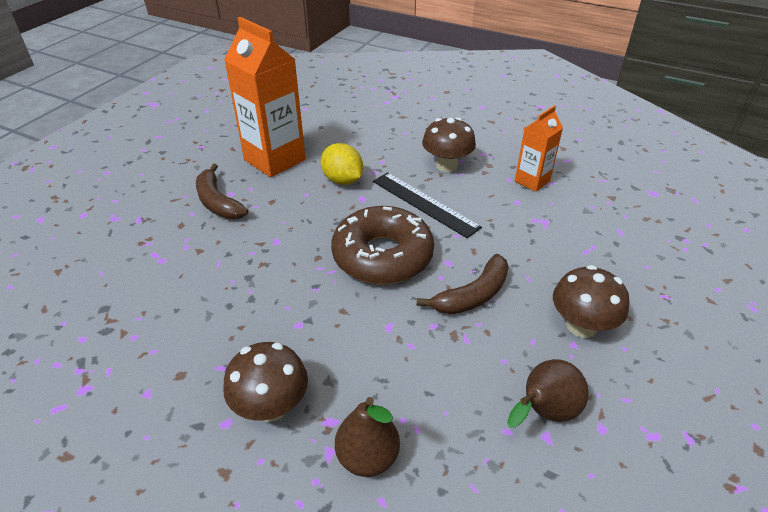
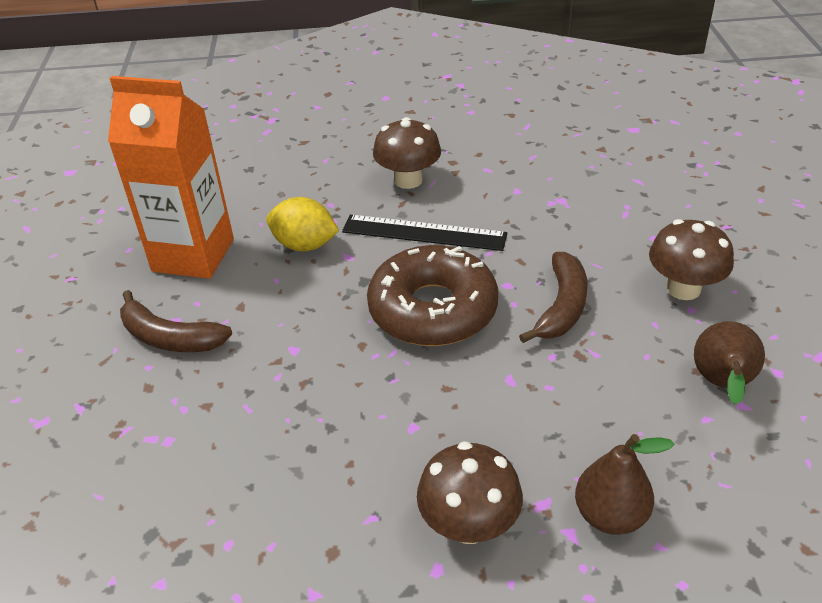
camera: 30 degrees left, 0 degrees up
orange carton [515,105,563,192] -> none

